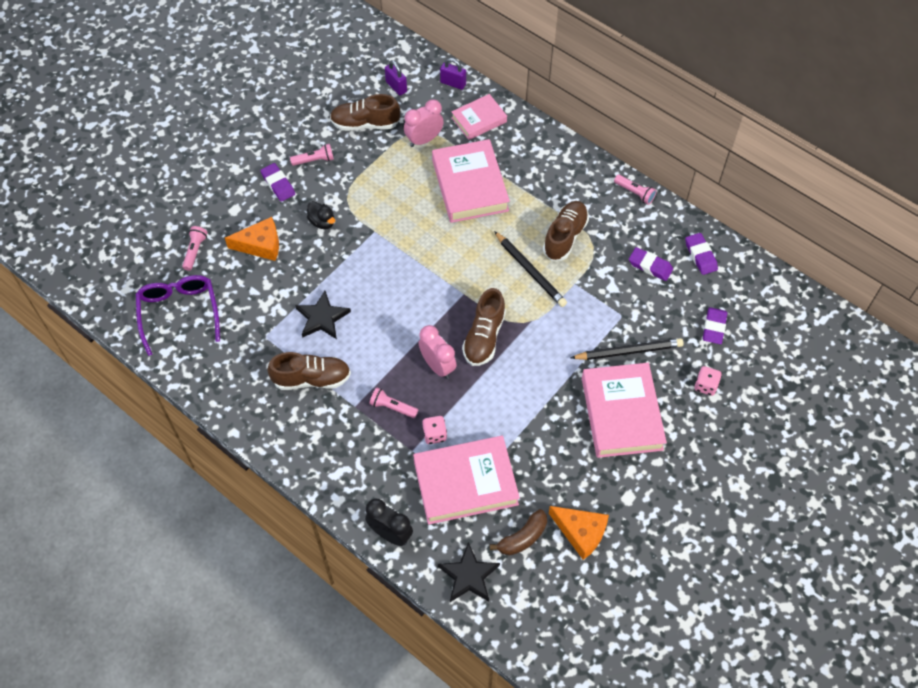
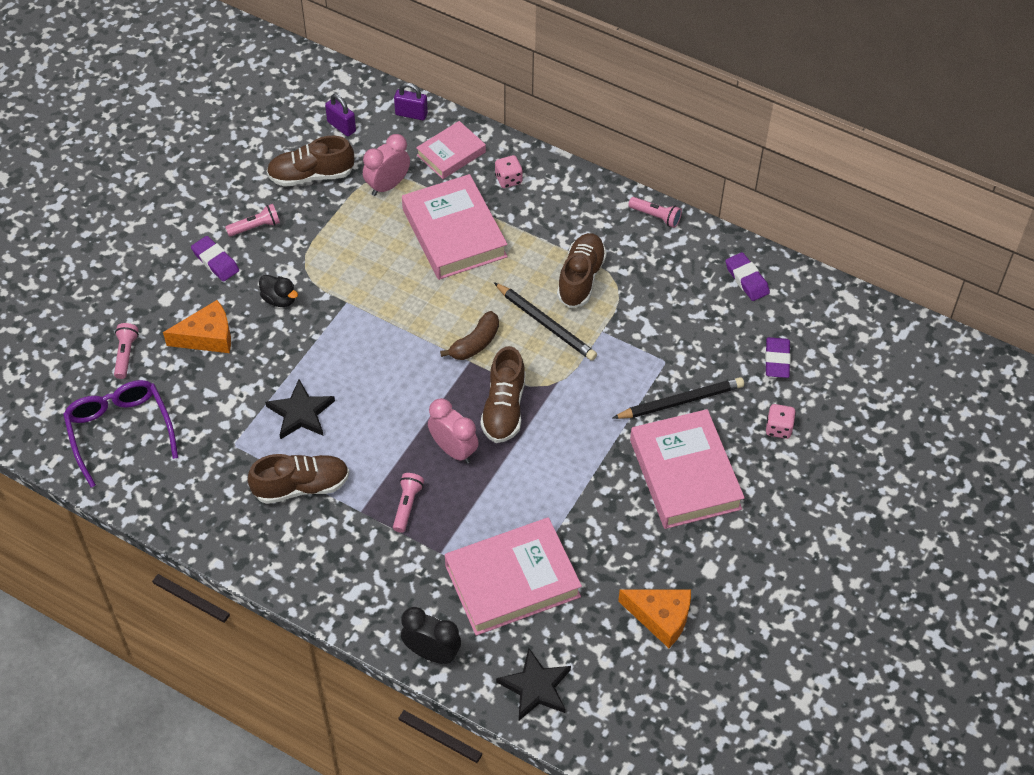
camera: 10 degrees left, 5 degrees down
pink flashlight [369,387,418,418] -> pink flashlight turned 90 degrees clockwise [393,473,424,533]
pink dice [422,416,447,444] -> pink dice moved to [495,155,523,188]
brown banana [490,509,547,556] -> brown banana moved to [440,311,499,360]
purple eraser [629,247,673,281] -> none

